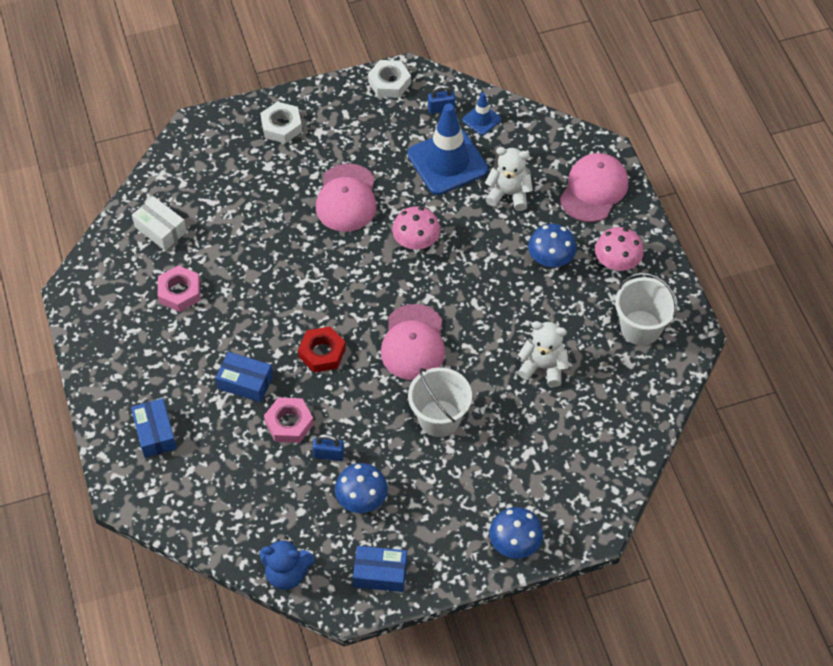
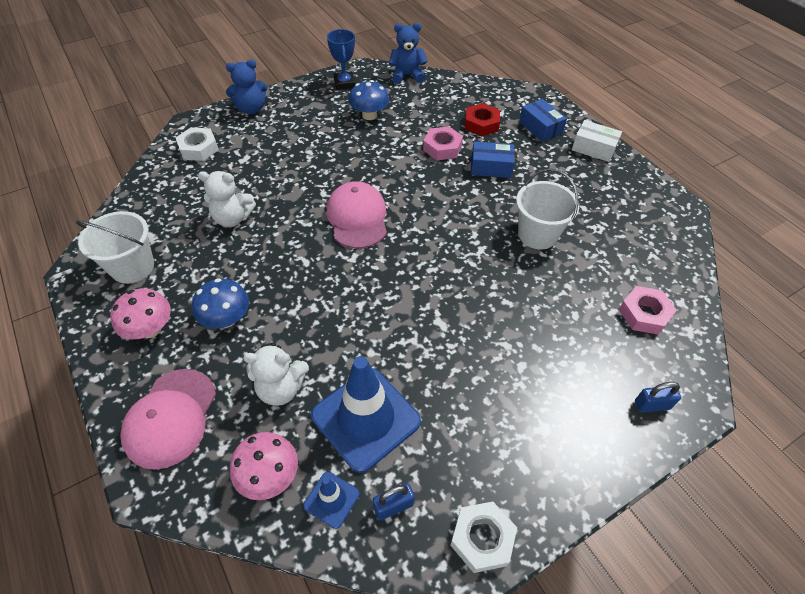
camera: 165 degrees right, 5 degrees down
white box [132,196,187,251] -> white box moved to [572,120,622,162]
pink nut [158,265,200,312] -> pink nut moved to [619,286,677,335]
white nut [260,102,302,143] -> white nut moved to [176,127,219,161]
red nut [298,326,346,373] -> red nut moved to [465,103,500,136]
blue padlock [312,434,345,461] -> blue padlock moved to [635,382,681,413]
pink cap [316,163,377,232] -> none
blue box [353,546,407,592] -> blue trophy [327,29,355,90]
pink mushroom [392,206,440,249] -> pink mushroom moved to [230,432,298,500]
white bucket [408,367,472,437] -> white bucket moved to [516,169,579,249]
blue mushroom [489,507,543,559] -> blue teddy bear [226,60,268,114]

